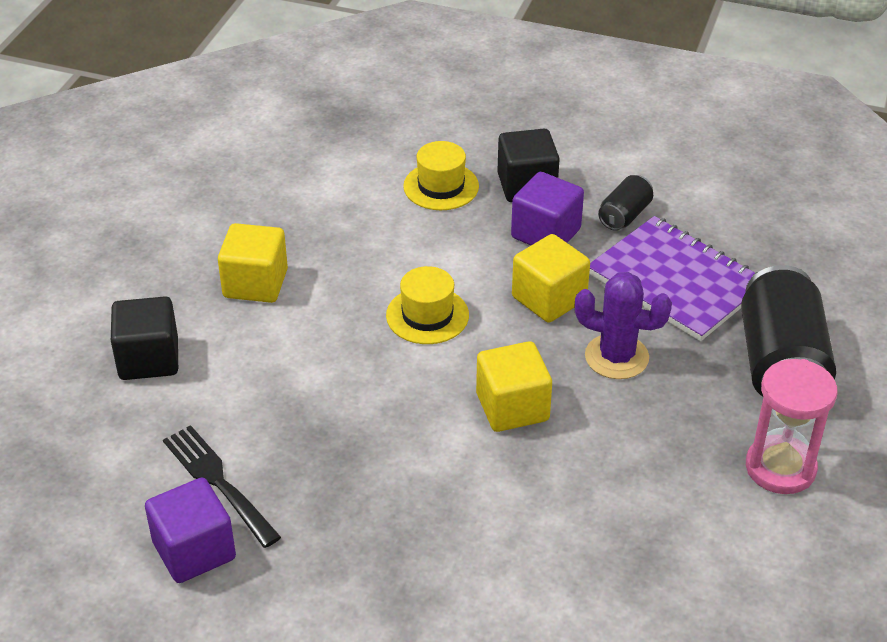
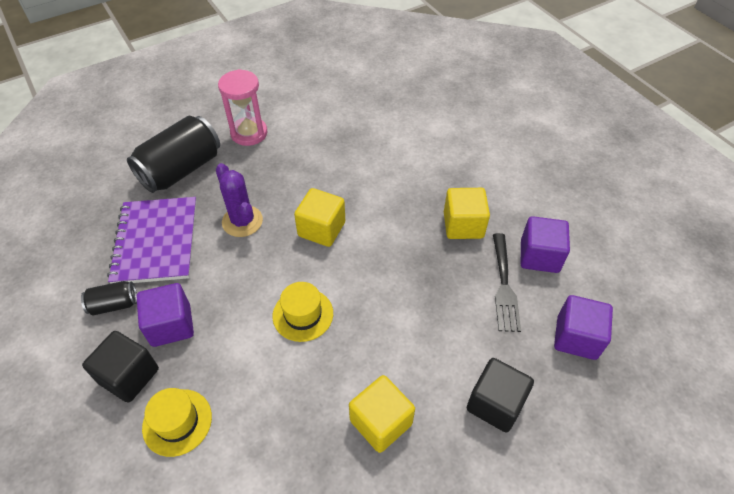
camera: 140 degrees left, 10 degrees up
yellow cube [512,234,590,322] -> yellow cube moved to [444,188,490,239]
none -> purple cube [554,295,613,360]

